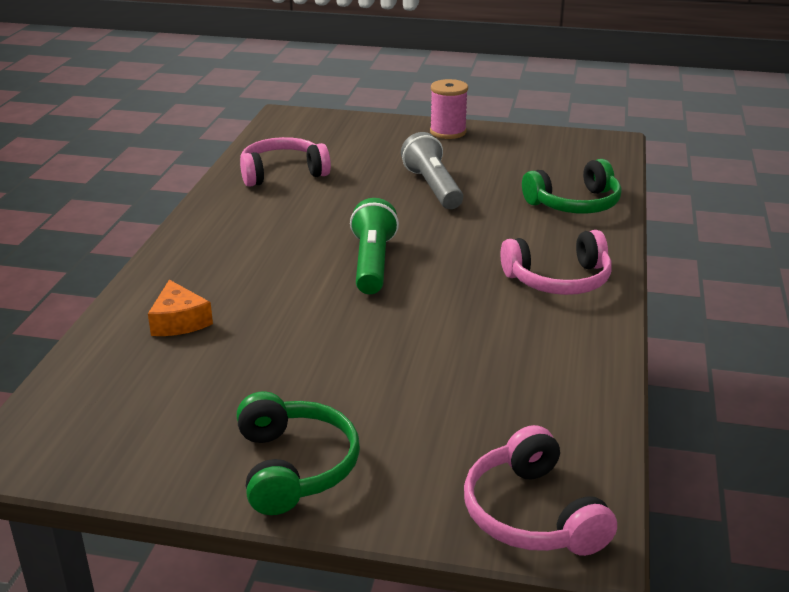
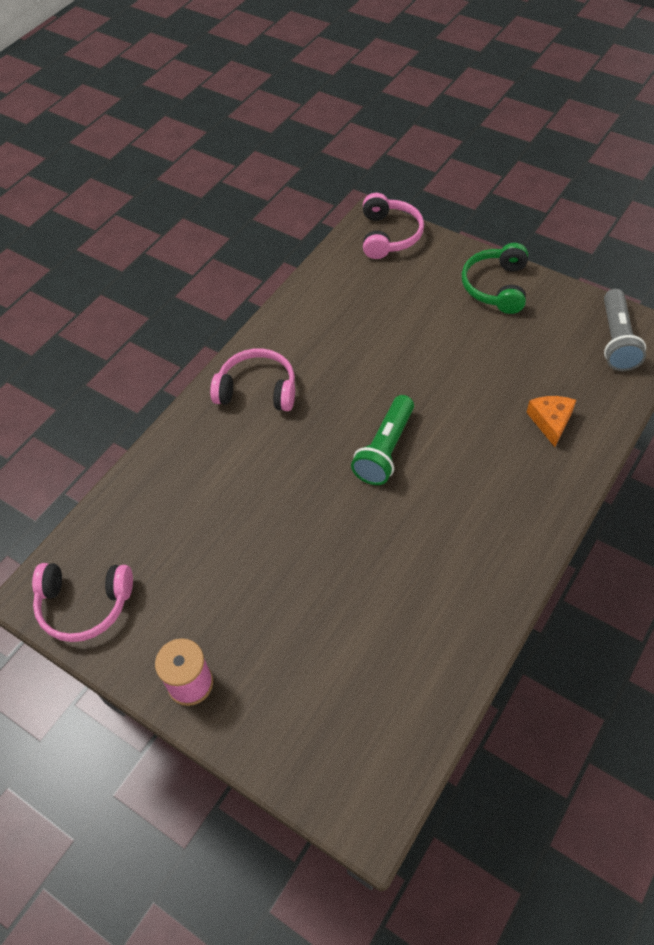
camera: 155 degrees left, 25 degrees up
pink headphones [240,137,331,187] -> pink headphones moved to [32,563,133,642]
grey flashlight [401,132,463,209] -> grey flashlight moved to [604,289,646,371]
green headphones [522,159,622,213] -> none

